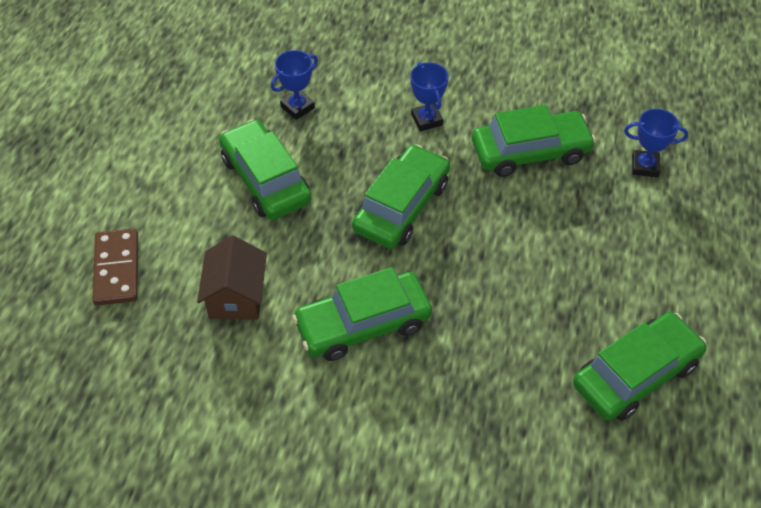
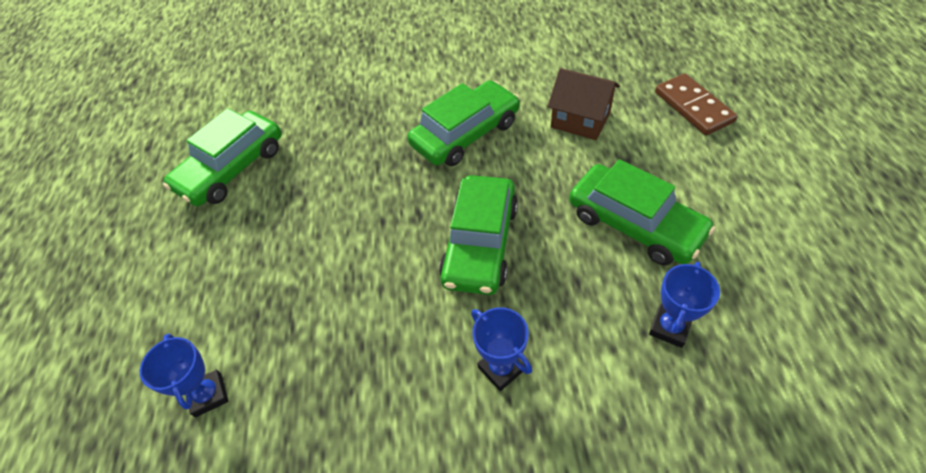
camera: 165 degrees right, 0 degrees up
brown house [197,236,267,320] -> brown house turned 45 degrees counterclockwise [548,68,620,140]
green car [472,105,596,177] -> none
blue trophy [624,109,688,177] -> blue trophy turned 75 degrees clockwise [140,334,228,417]

